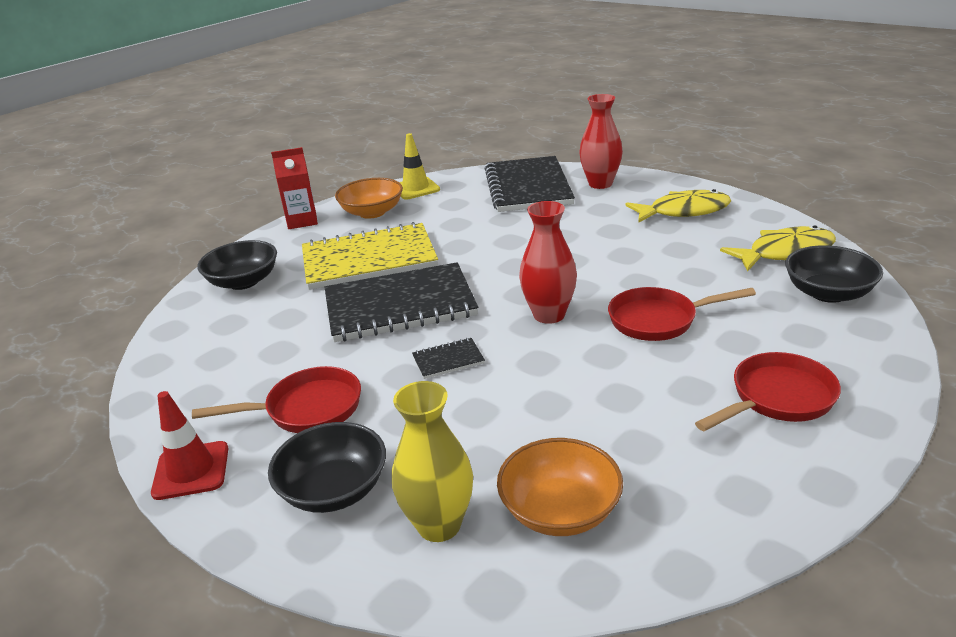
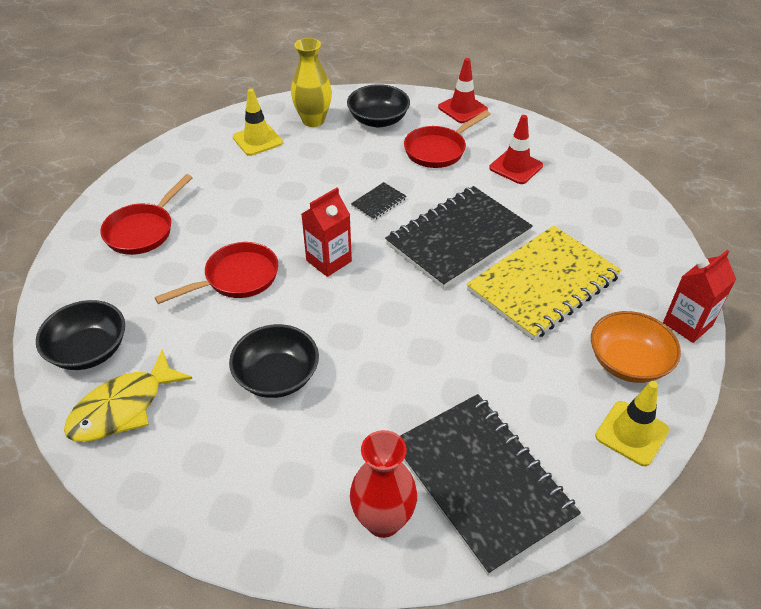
camera: 150 degrees right, 15 degrees up
black bowl [197,240,277,290] -> black bowl moved to [229,324,319,398]
orange bowl [497,438,623,536] -> yellow traffic cone [233,88,283,156]
red vase [519,201,577,324] -> red carton [302,188,352,277]
yellow fish [625,189,731,223] -> none
none -> red traffic cone [489,115,543,184]

